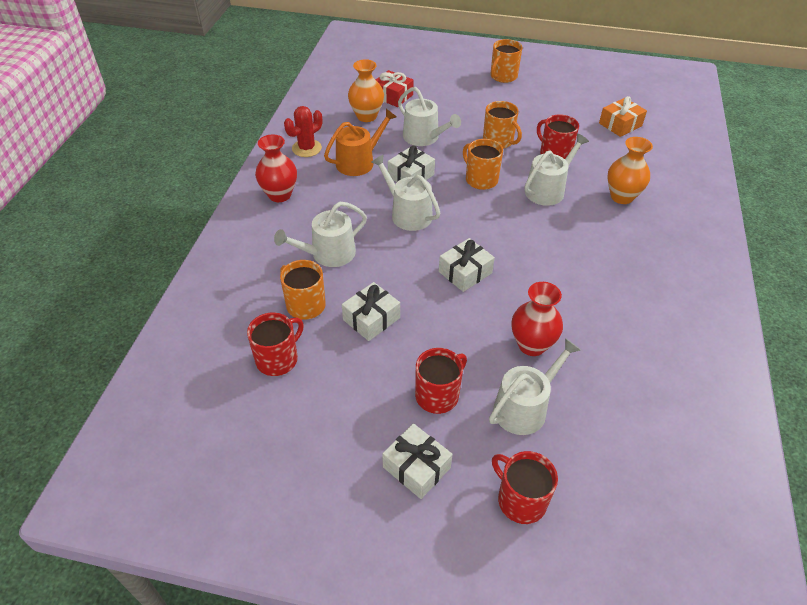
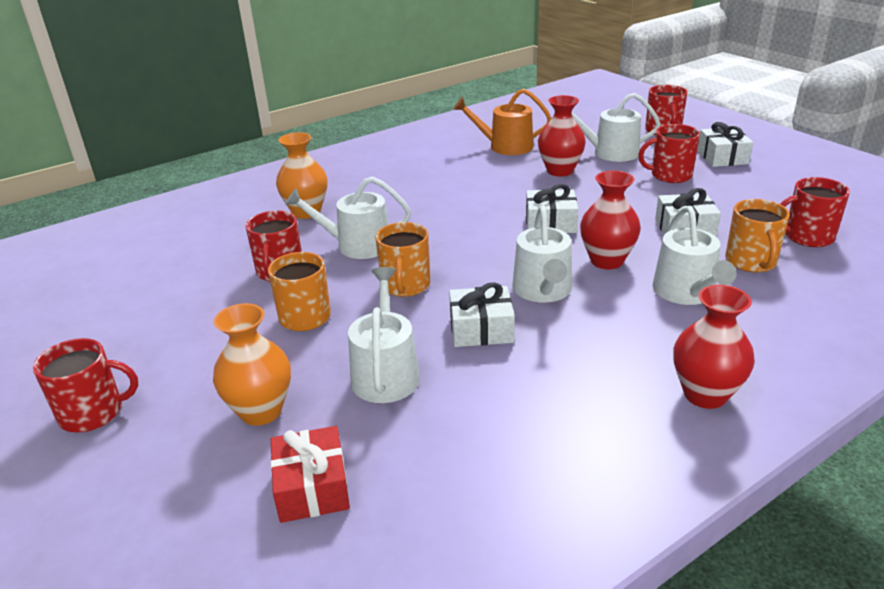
camera: 135 degrees left, 15 degrees down
white watering can [274,202,367,267] -> white watering can turned 75 degrees clockwise [653,206,736,305]
red cactus [284,106,322,157] -> none
orange watering can [324,109,396,176] -> orange watering can moved to [453,89,552,155]
orange vase [348,59,384,122] -> orange vase moved to [213,303,291,426]
orange mug [490,39,522,83] -> red mug [33,338,138,432]
orange gift [599,96,647,137] -> none
none -> red vase [580,171,641,269]

